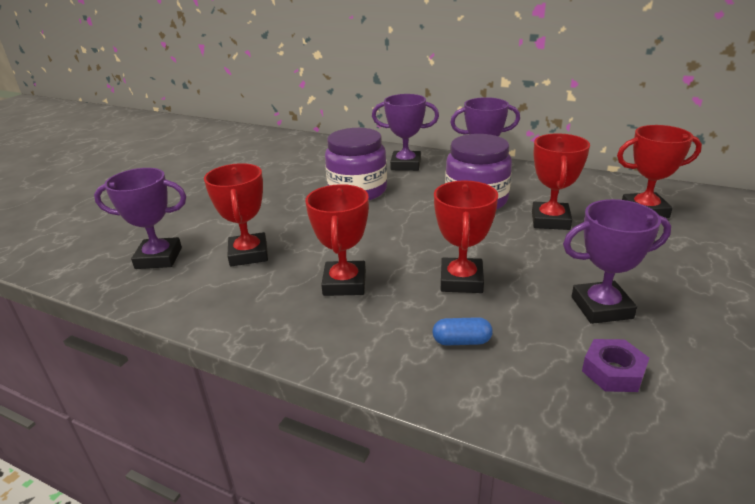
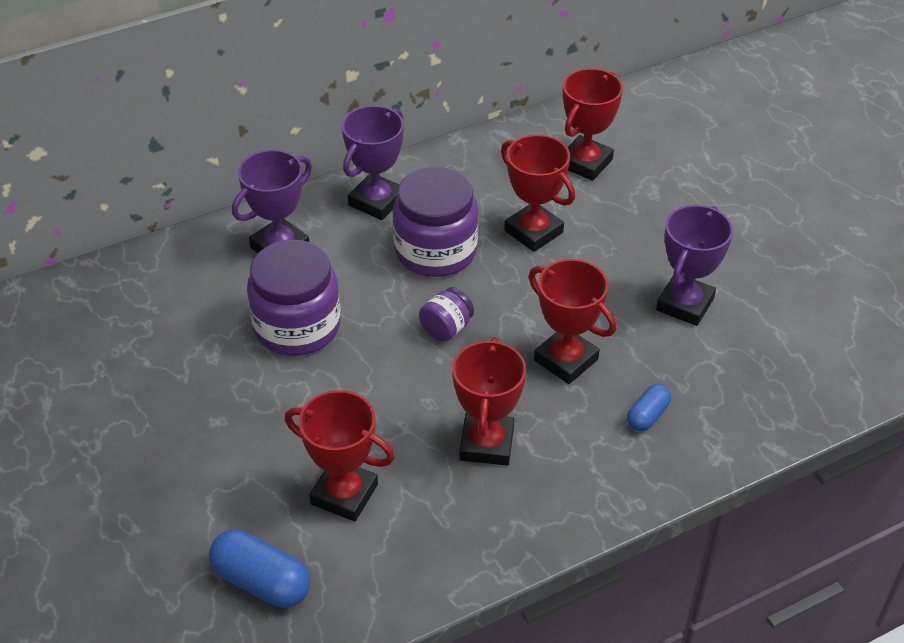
camera: 55 degrees left, 15 degrees up
purple trophy [94,168,187,269] -> blue capsule [209,530,311,608]
red trophy [305,184,369,296] -> red trophy turned 60 degrees clockwise [452,337,526,465]
purple nut [582,339,649,392] -> none
none -> purple jar [419,287,474,342]

